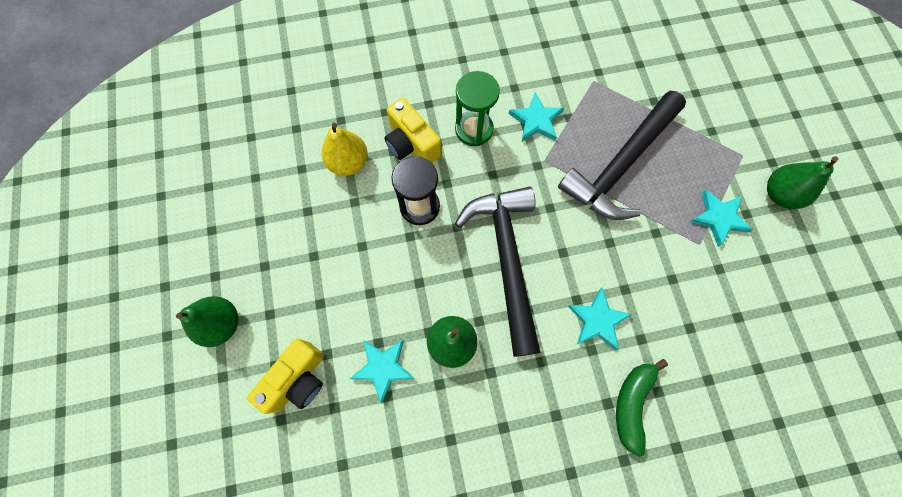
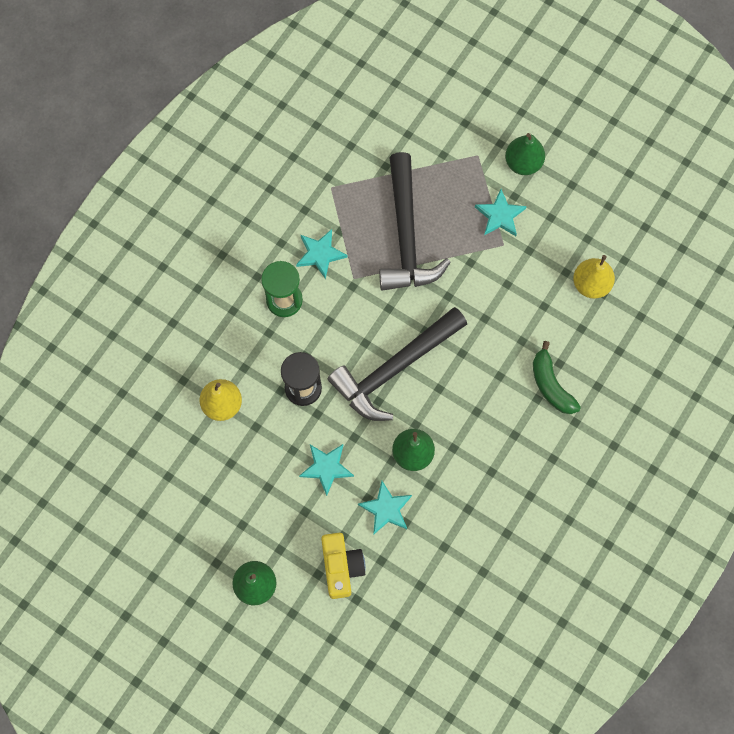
camera: 45 degrees left, 0 degrees up
yellow camera [385,98,442,163] -> none
black hammer [455,187,541,357] -> black hammer turned 75 degrees counterclockwise [328,307,467,421]
turquoise star [568,288,632,350] -> turquoise star moved to [299,444,354,496]
none -> yellow pear [573,255,615,298]

